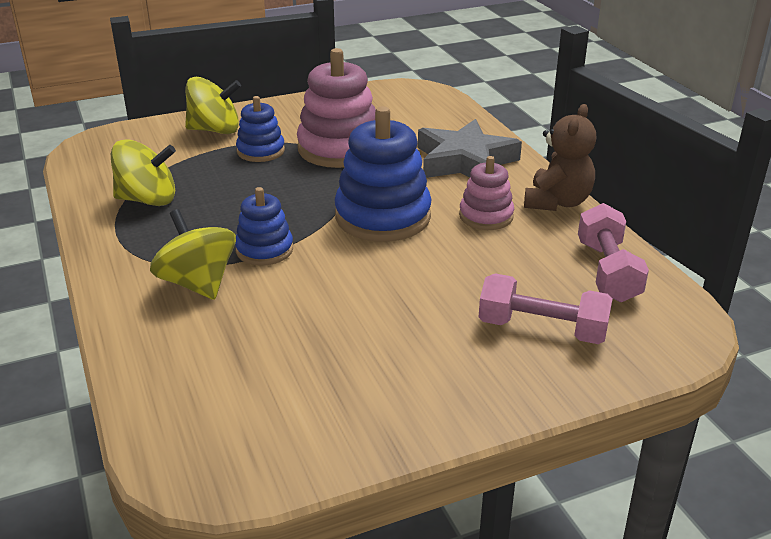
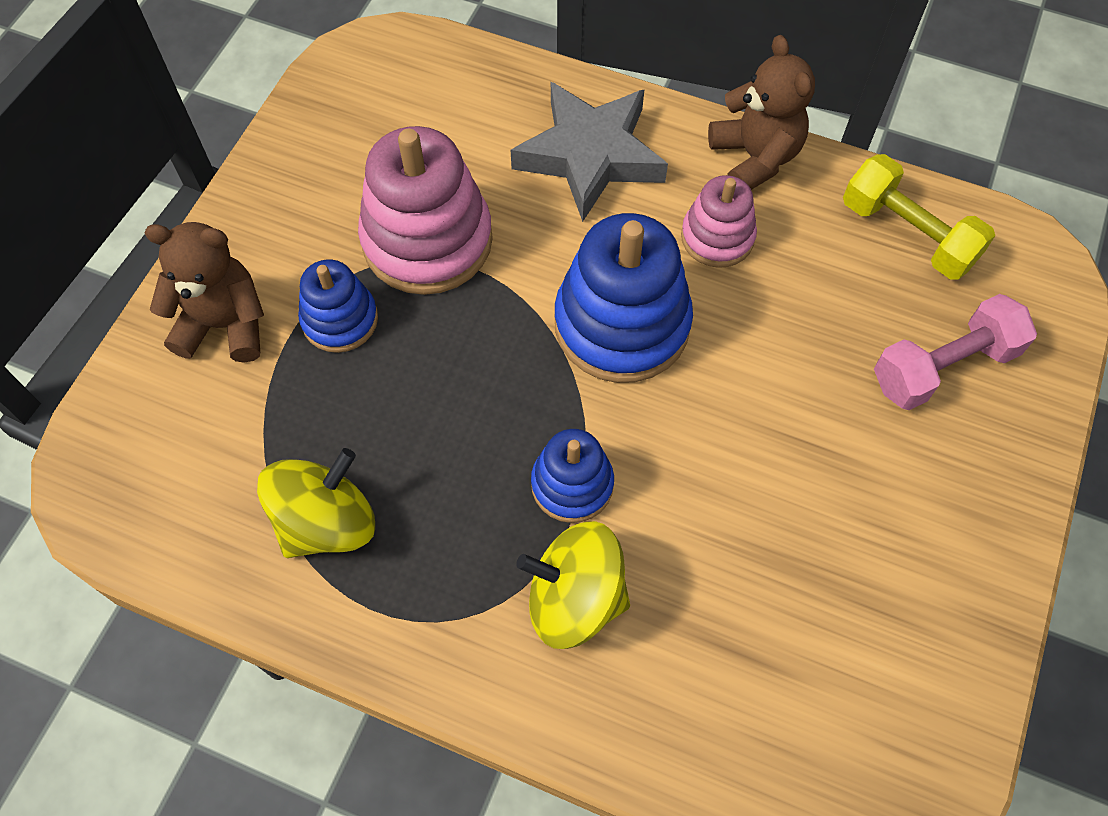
camera: 45 degrees left, 30 degrees up
yellow spinning top [185,77,241,134] -> brown teddy bear [144,222,264,363]
pink dumbbell [578,203,649,302] -> yellow dumbbell [843,154,995,280]

